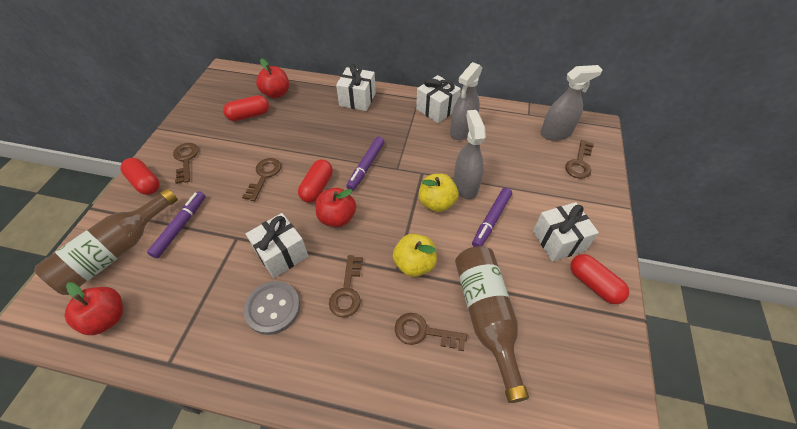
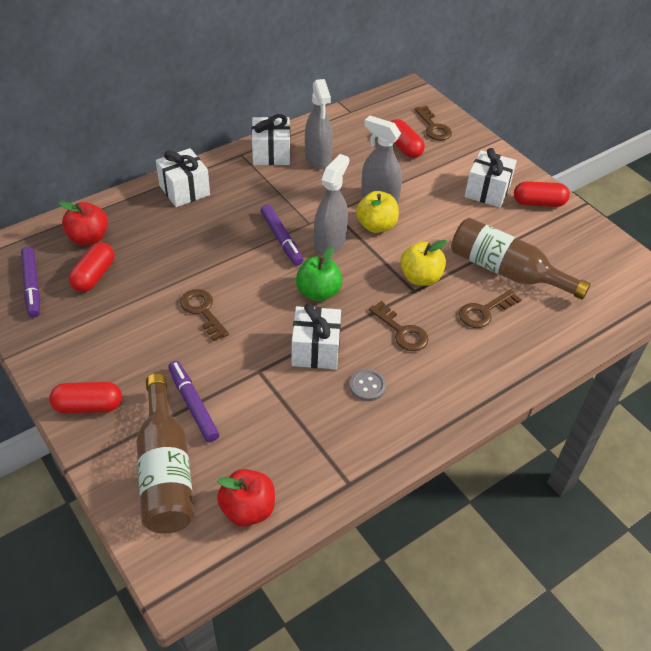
camera: 50 degrees left, 5 degrees down
brown key [173,143,199,184] -> none
grey button [244,281,300,335] -> grey button [349,369,386,401], size x0.62
red capsule [298,160,333,203] -> red capsule moved to [391,119,425,158]
red apple [316,188,356,227] -> green apple [296,246,343,302]
purple marker [472,187,512,247] -> purple marker moved to [21,247,40,317]
grey spray bottle [541,65,602,141] -> grey spray bottle moved to [314,154,349,255]

